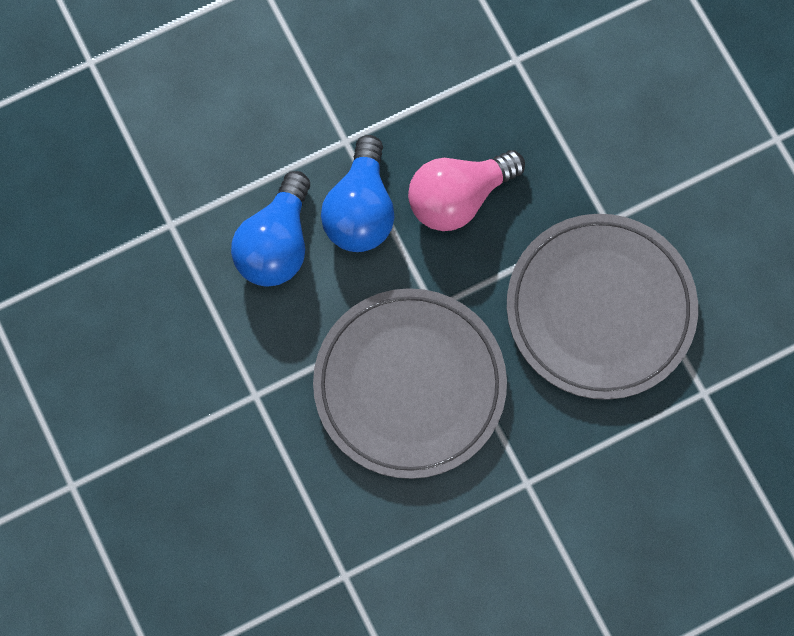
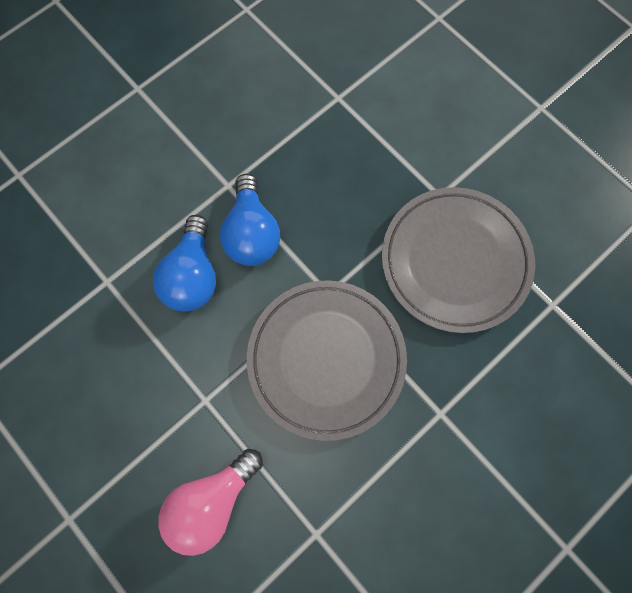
camera: 15 degrees left, 0 degrees up
pink light bulb [408,150,525,231] -> pink light bulb moved to [158,449,263,556]

